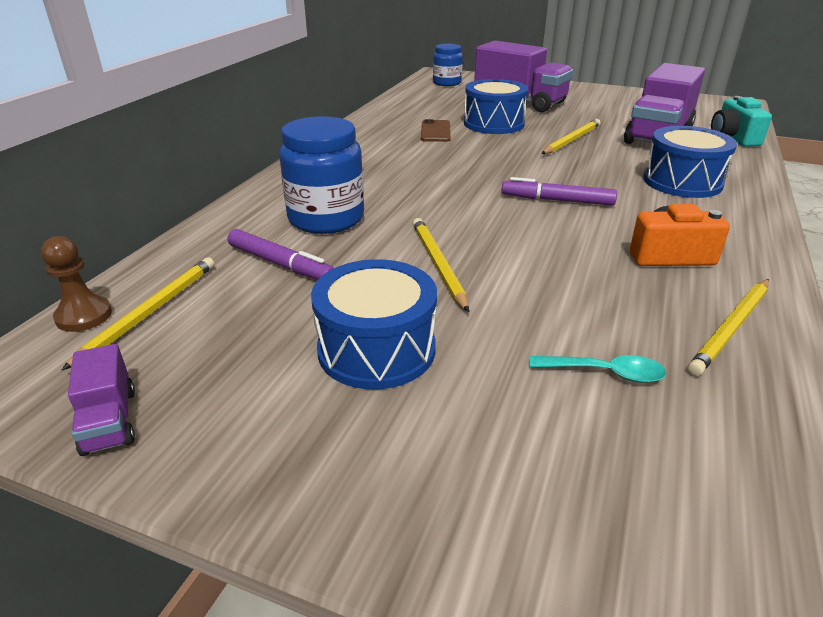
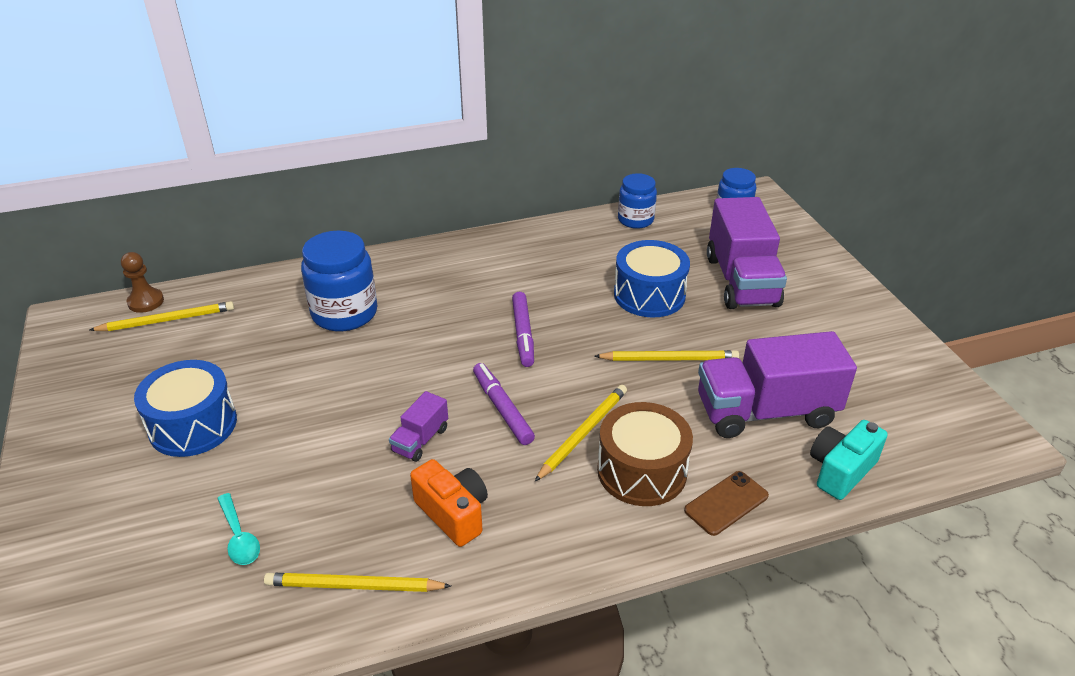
camera: 50 degrees right, 5 degrees up
purple truck [68,344,135,456] -> purple truck moved to [389,391,448,462]
purple marker [227,229,334,280] -> purple marker moved to [512,292,534,367]
yellow pencil [413,218,469,312] -> yellow pencil moved to [535,385,627,481]
brown phone [421,119,451,142] -> brown phone moved to [684,471,769,536]
blue drum [643,126,737,198] -> brown drum [597,402,693,506]
none -> blue jar [618,173,657,229]

